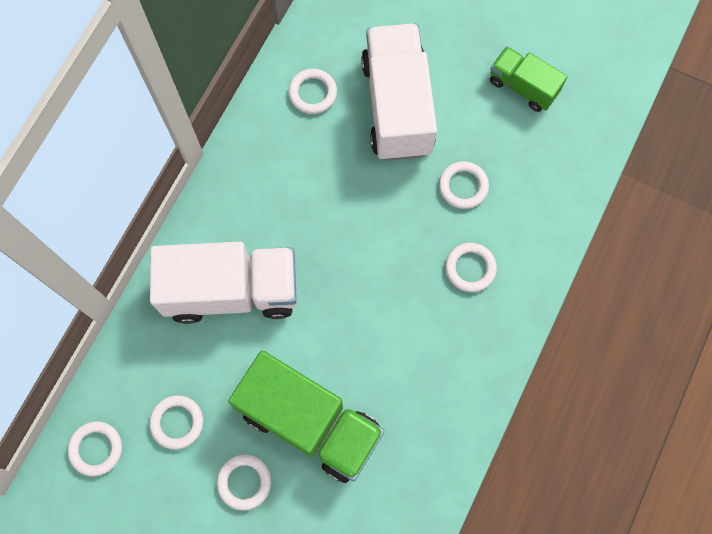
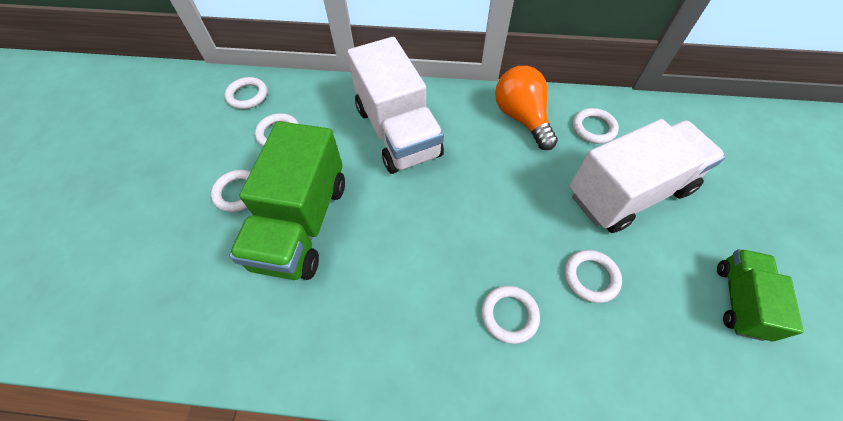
camera: 70 degrees right, 15 degrees down
none -> orange light bulb [495,66,558,150]

